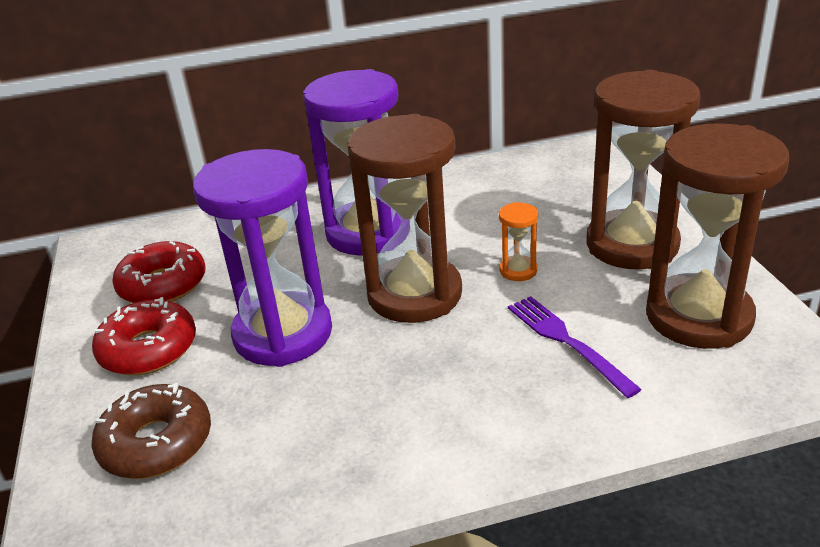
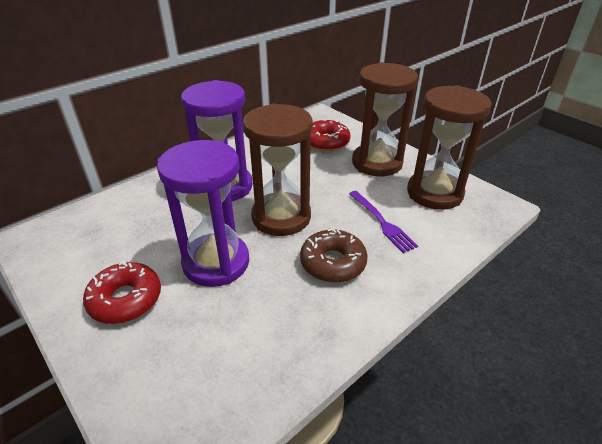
camera: 30 degrees left, 5 degrees up
brown donut [91,383,211,479] -> brown donut moved to [300,228,368,283]
red donut [112,241,205,303] -> red donut moved to [310,120,351,151]
orange hourglass [499,202,538,281] -> none
purple fork [508,296,642,398] -> purple fork turned 150 degrees counterclockwise [349,191,418,253]

